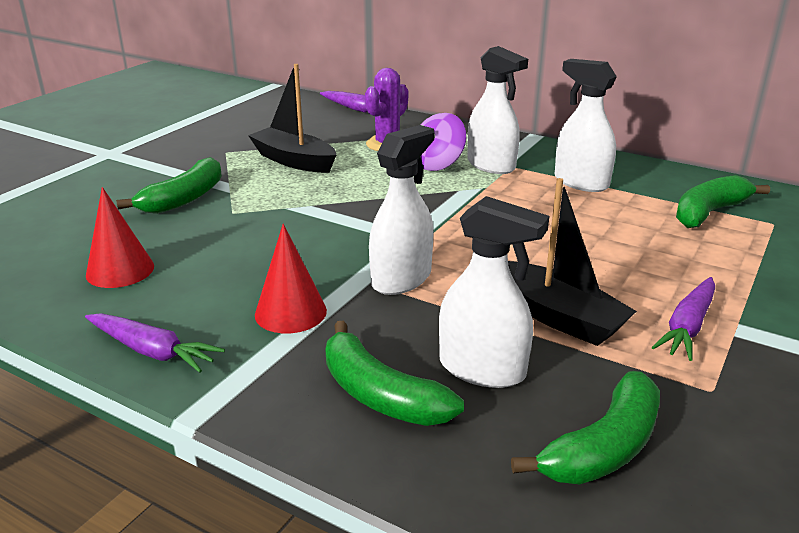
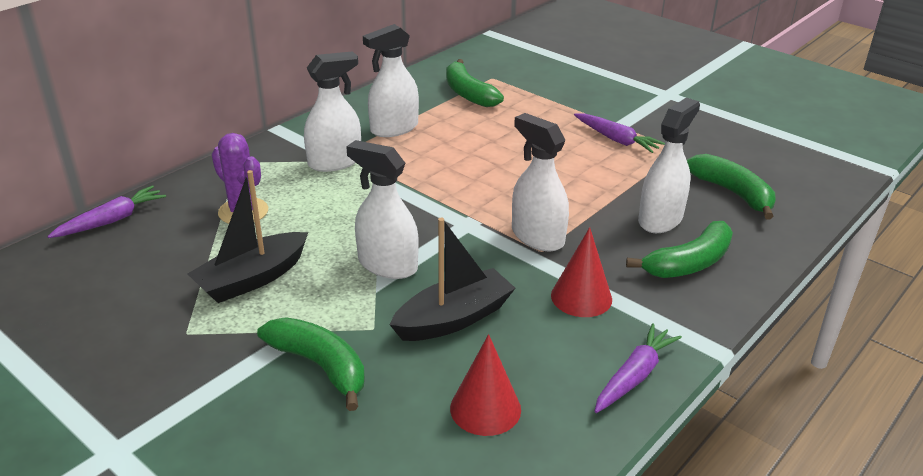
camera: 80 degrees left, 5 degrees up
purple spinning top [420,113,466,171] -> none
black boat [508,178,637,346] -> black boat moved to [390,218,515,341]
none -> white spray bottle [346,140,419,279]

